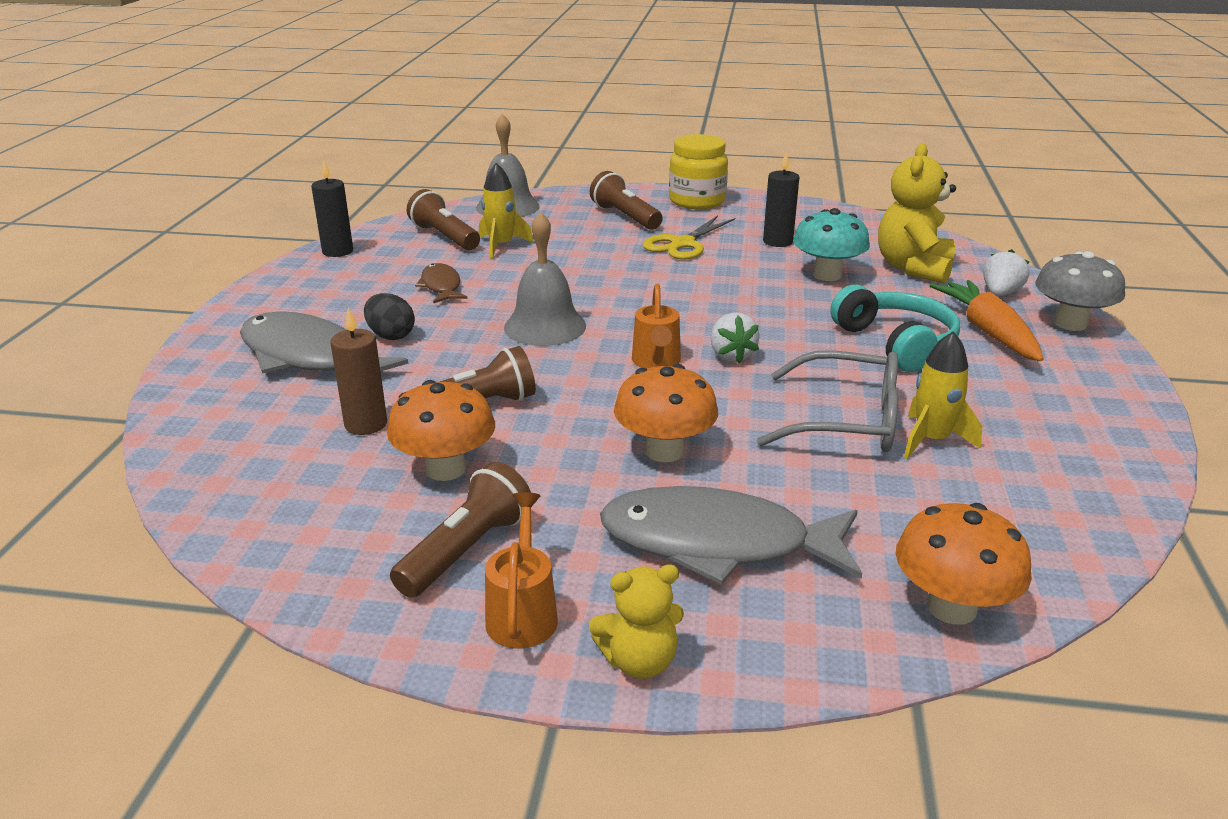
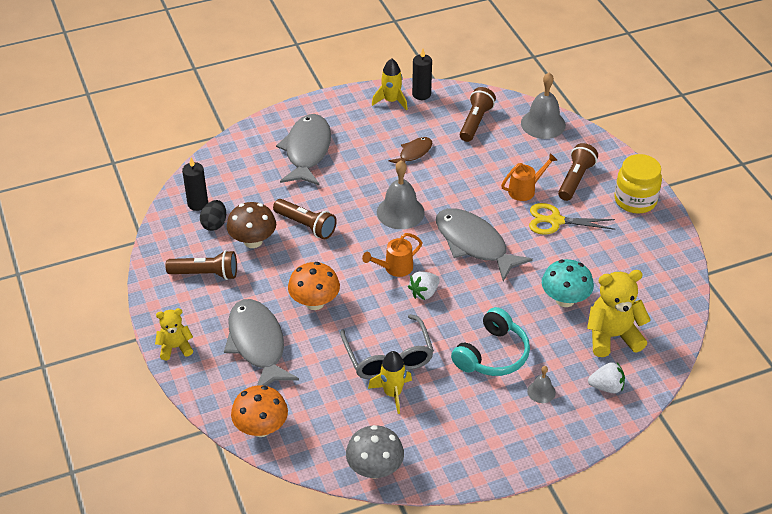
camera: 60 degrees right, 15 degrees up
brown candle [331,308,387,435] -> none
black egg [364,293,415,340] -> black egg moved to [200,200,226,231]
orange mushroom [387,380,495,481] -> brown mushroom [226,202,276,248]
yellow rocket [479,163,534,259] -> yellow rocket moved to [372,58,408,111]
orange watering can [485,492,558,649] -> orange watering can moved to [501,153,557,201]
yellow teddy bear [589,564,684,679] -> yellow teddy bear turned 120 degrees clockwise [155,308,193,360]
black candle [763,153,799,247] -> black candle moved to [182,157,208,211]
orange carrot [930,280,1044,361] -> grey bell [527,366,556,403]
grey mushroom [1035,251,1125,331] -> grey mushroom moved to [346,425,404,479]
none -> grey fish [436,208,533,281]

